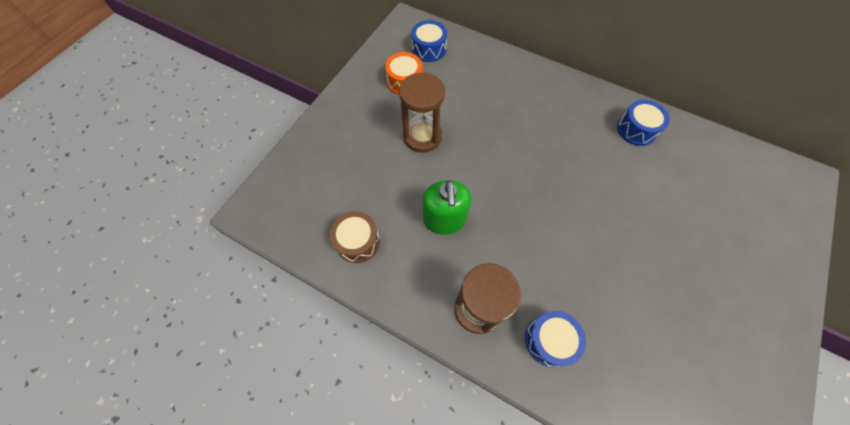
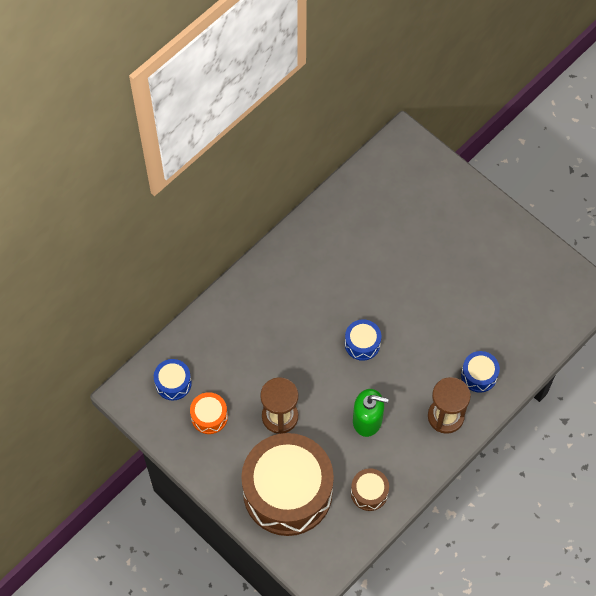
camera: 75 degrees left, 0 degrees up
blue drum [617,100,670,146] -> blue drum moved to [345,319,381,361]
none -> brown drum [241,433,334,536]

